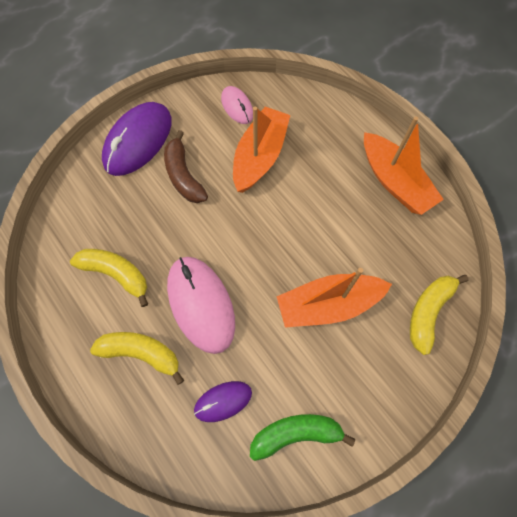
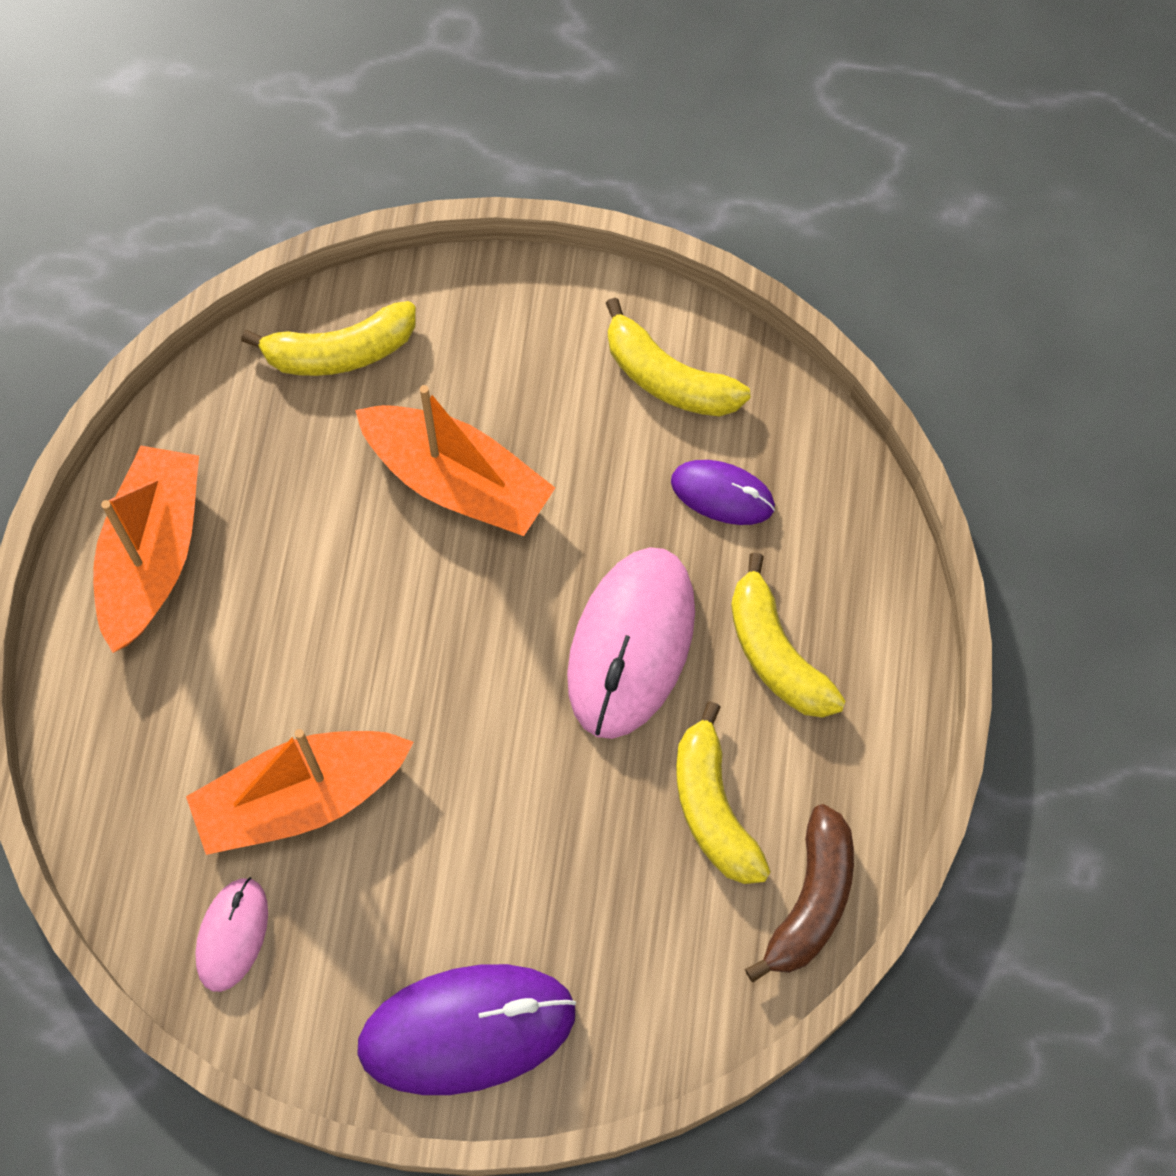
camera: 135 degrees left, 0 degrees up
brown banana [164,130,208,203] -> brown banana moved to [745,804,854,982]
green banana [250,414,355,461] -> yellow banana [606,298,751,417]

